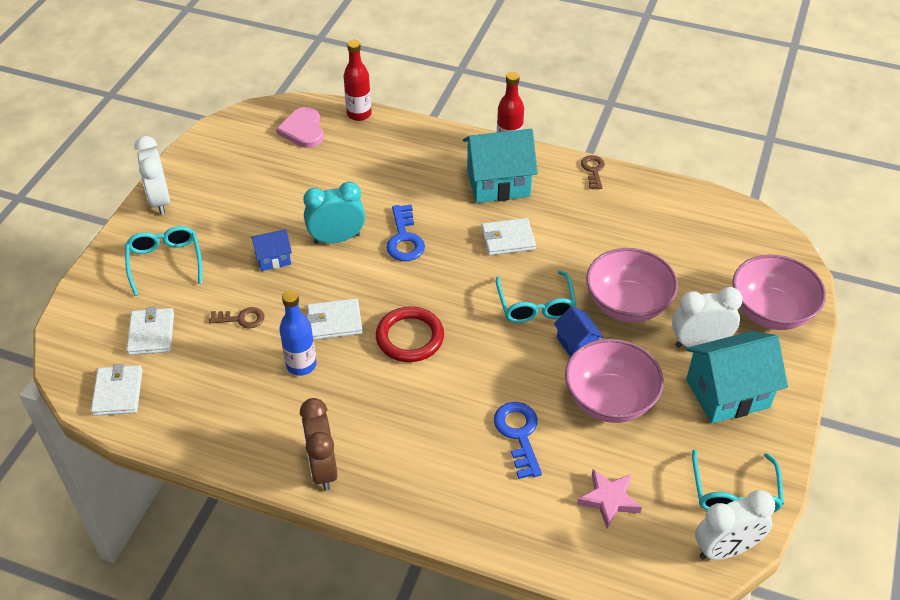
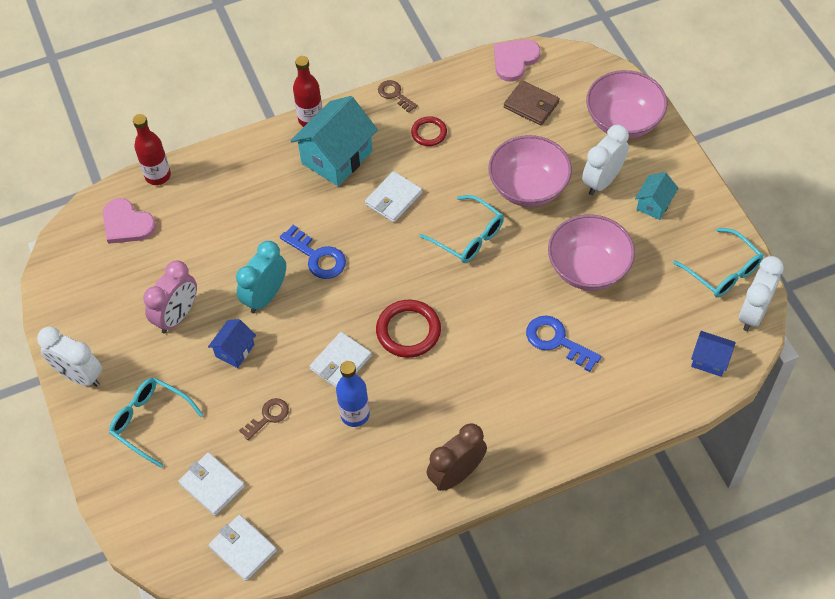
camera: 40 degrees left, 10 degrees up
brown clock [300,398,338,491] -> brown clock turned 105 degrees clockwise [426,423,487,491]
blue house [554,306,604,357] -> blue house moved to [691,331,736,377]
pink star [577,469,642,528] -> none
turquoise house [686,331,788,424] -> turquoise house [635,172,679,220], size x0.52
none -> pink clock [143,261,197,333]
none -> red ring [411,116,447,146]
none -> pink heart [494,39,541,82]
none -> brown wallet [504,80,560,125]

